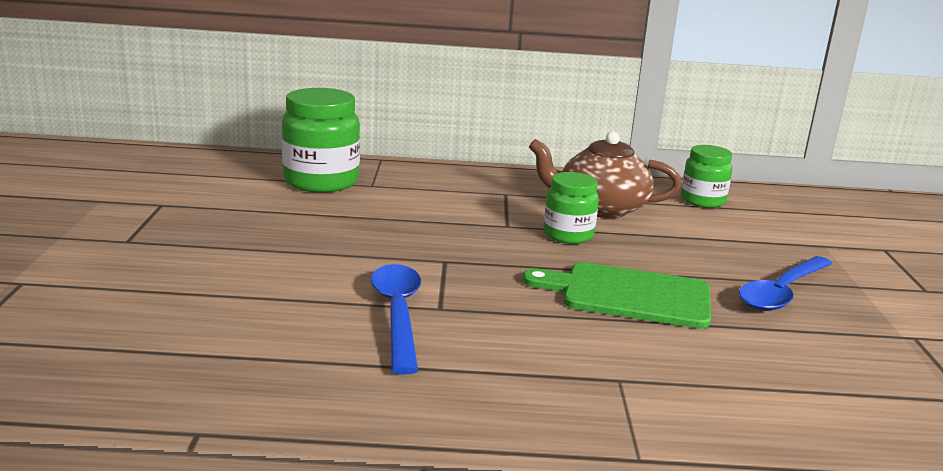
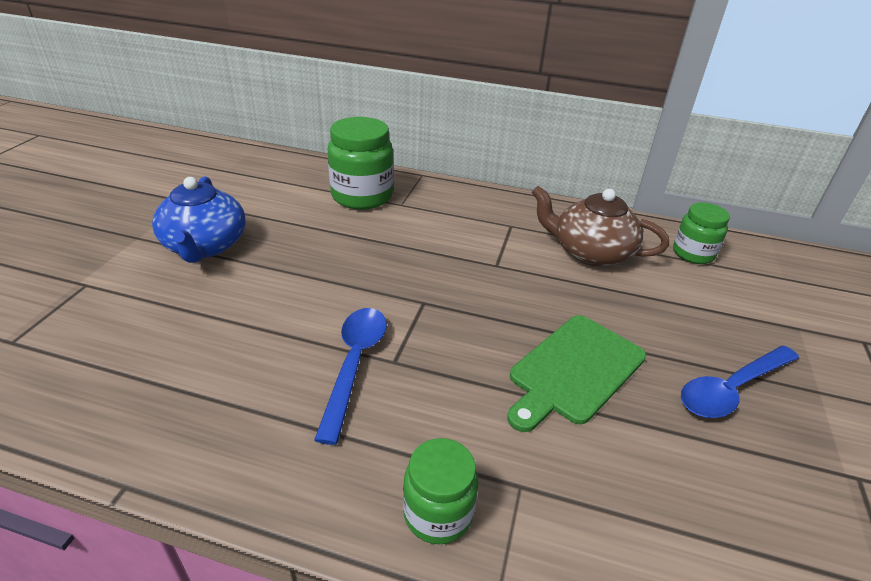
camera: 15 degrees right, 15 degrees up
green cutting board [523,262,711,329] -> green cutting board turned 75 degrees counterclockwise [507,315,646,432]
green jar [544,172,599,244] -> green jar moved to [403,438,478,544]
none -> blue teapot [152,176,245,263]

